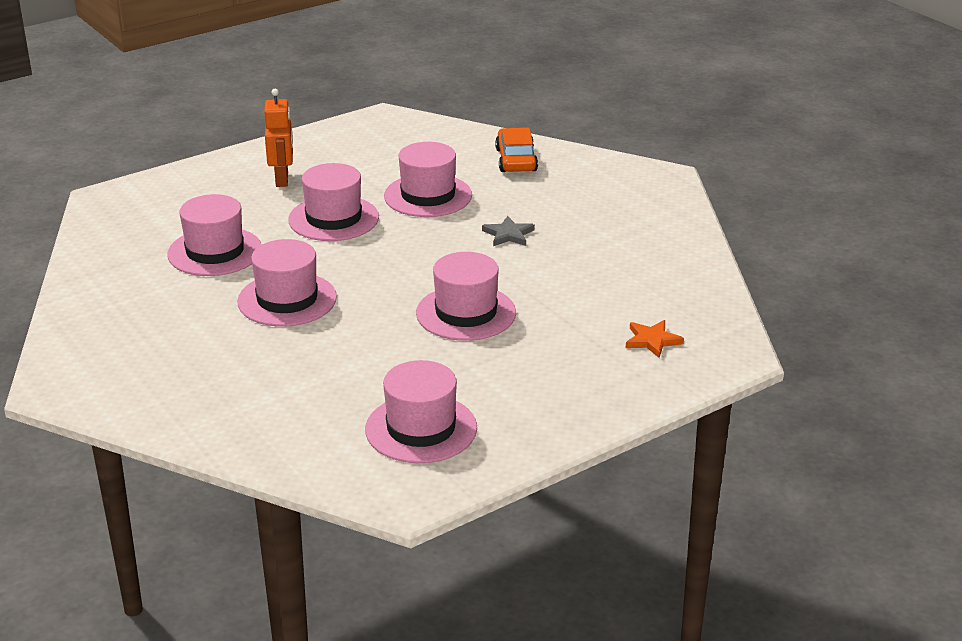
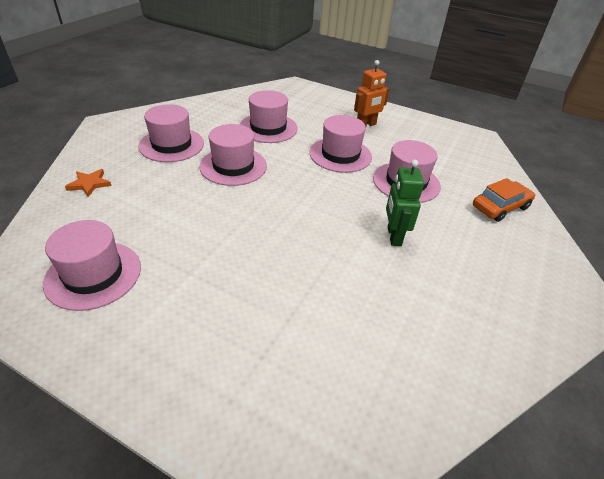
camera: 60 degrees right, 10 degrees up
pink hat [416,252,516,341] -> pink hat moved to [139,104,204,162]
grey star [482,216,535,246] -> green robot [386,160,424,246]
orange star [626,320,684,358] -> orange star moved to [65,169,112,197]

